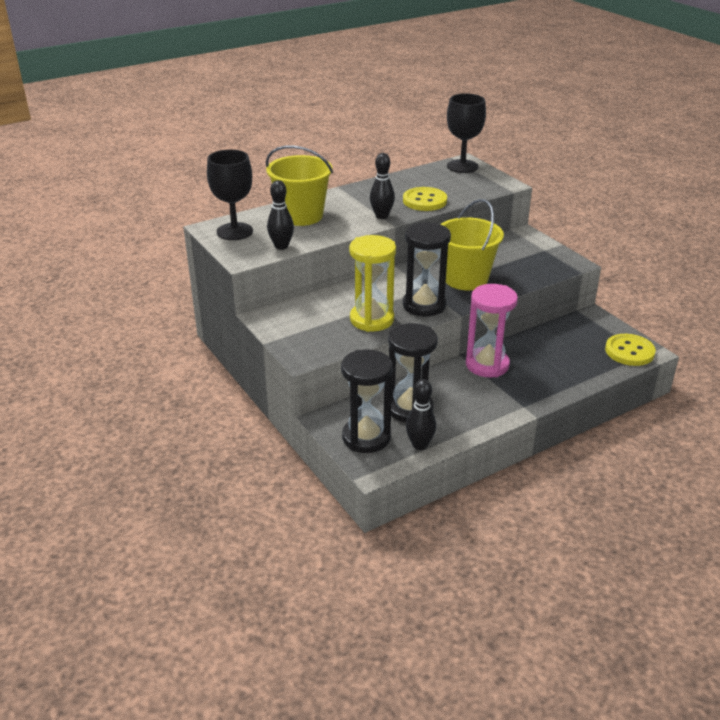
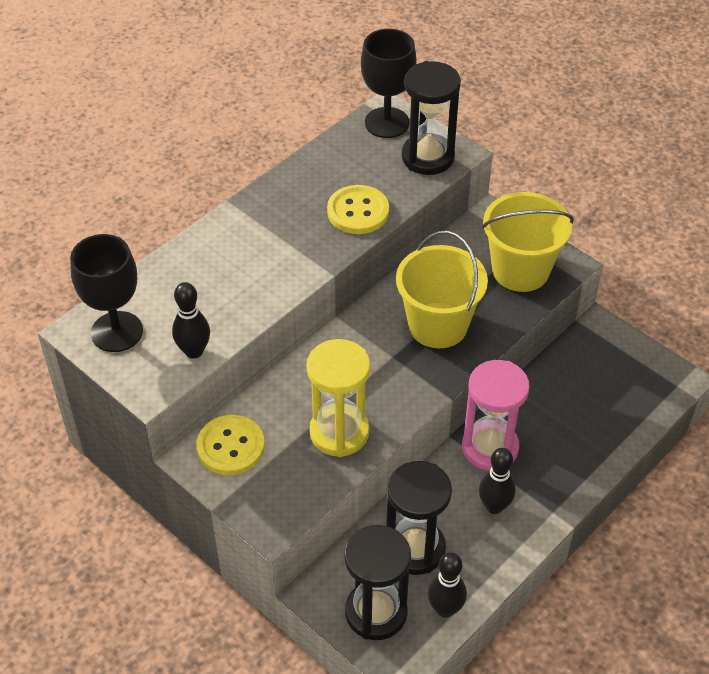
camera: 15 degrees left, 15 degrees up
yellow bucket [266,145,333,226] -> yellow bucket moved to [482,192,574,292]
black bowling pin [370,153,395,219] -> black bowling pin moved to [479,448,516,514]
black hourglass [403,222,451,317] -> black hourglass moved to [402,61,461,175]
yellow button [605,334,656,366] -> yellow button moved to [196,415,265,475]

